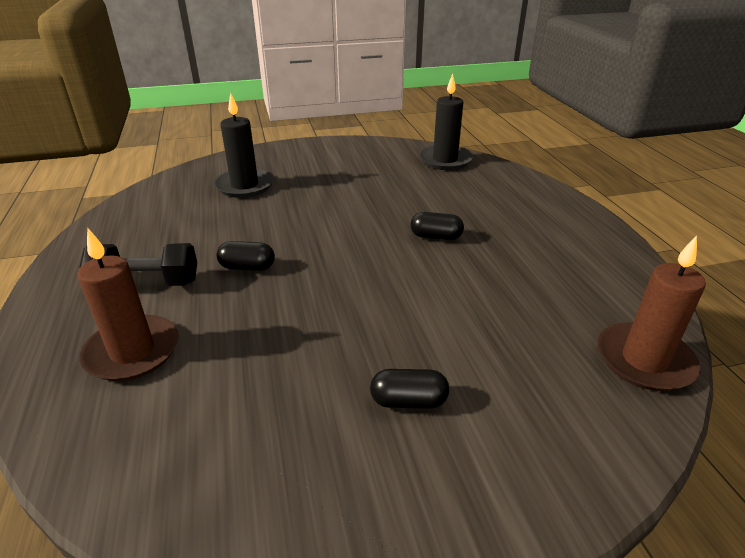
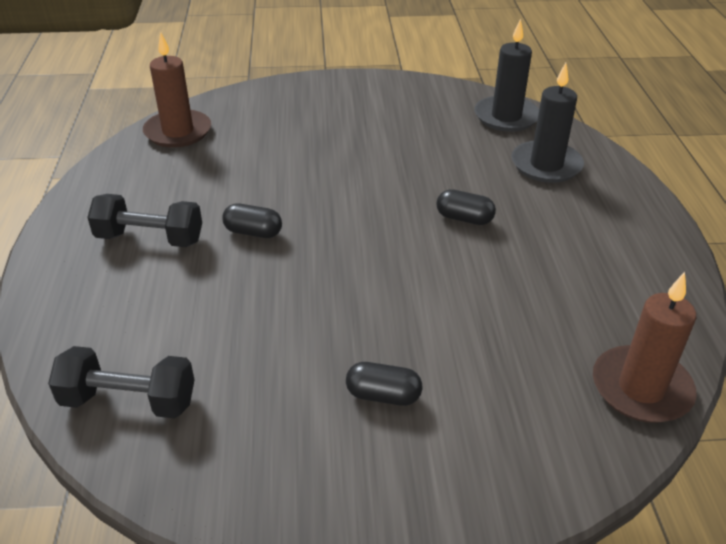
camera: 10 degrees right, 5 degrees up
brown candle [77,228,179,381] -> brown candle moved to [143,32,211,148]
black candle [214,93,274,198] -> black candle moved to [511,63,584,183]
none -> black dumbbell [48,346,195,418]

